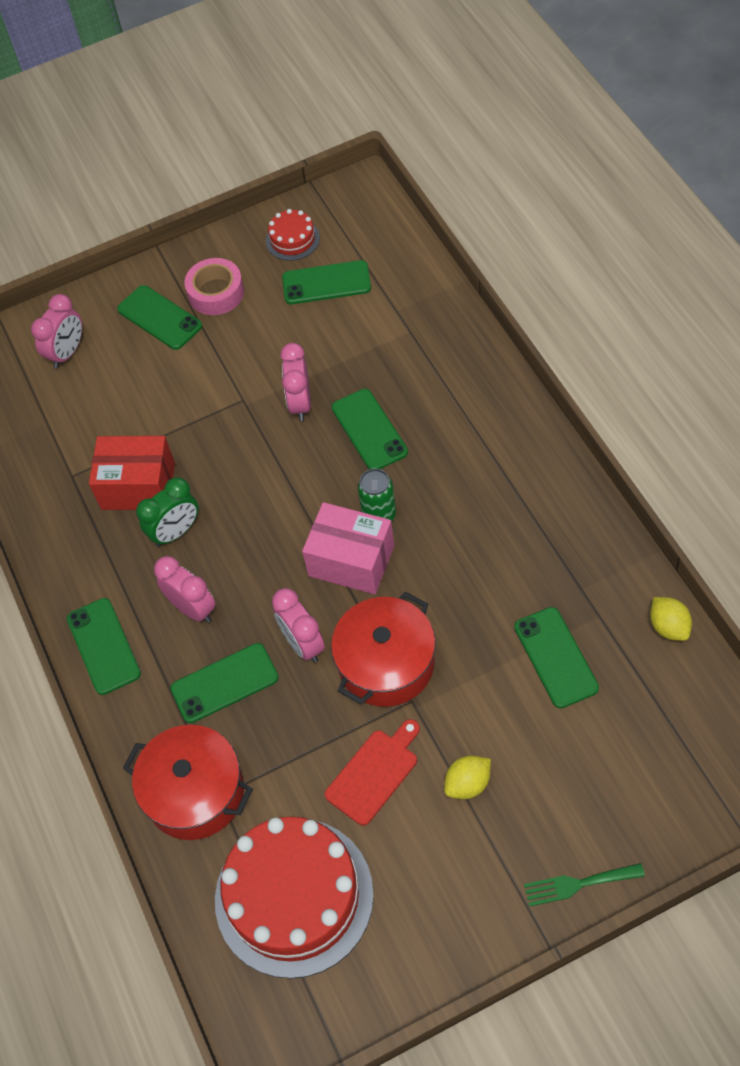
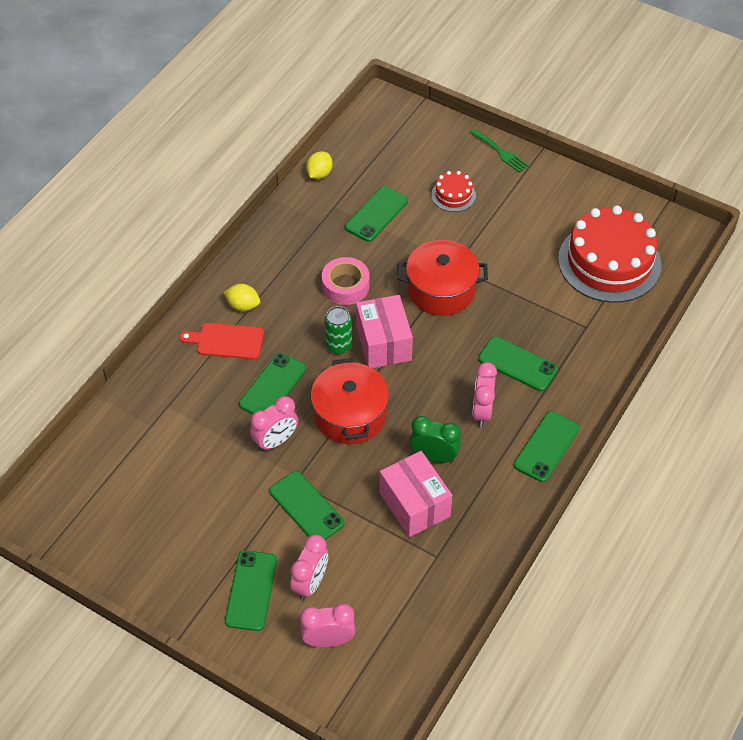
camera: 130 degrees left, 5 degrees down
red box [89,436,175,510] -> pink box [379,451,452,537]
red pot [123,725,253,840] -> red pot moved to [311,358,389,444]
pink tape [184,258,244,315] -> pink tape moved to [322,257,370,305]
red cake [266,209,320,261] -> red cake moved to [431,171,476,212]
pink clock [272,588,325,663] -> pink clock moved to [290,535,328,600]
green phone [282,260,371,304] -> green phone moved to [269,471,344,540]
red cutting board [325,719,420,826] -> red cutting board moved to [180,323,264,359]
yellow lemon [444,756,491,799] -> yellow lemon moved to [224,284,260,311]

